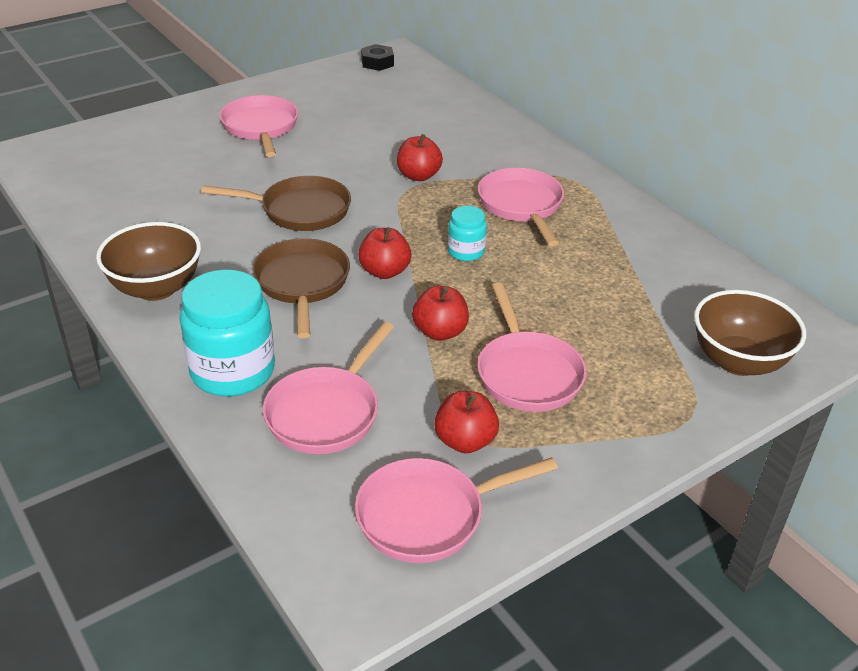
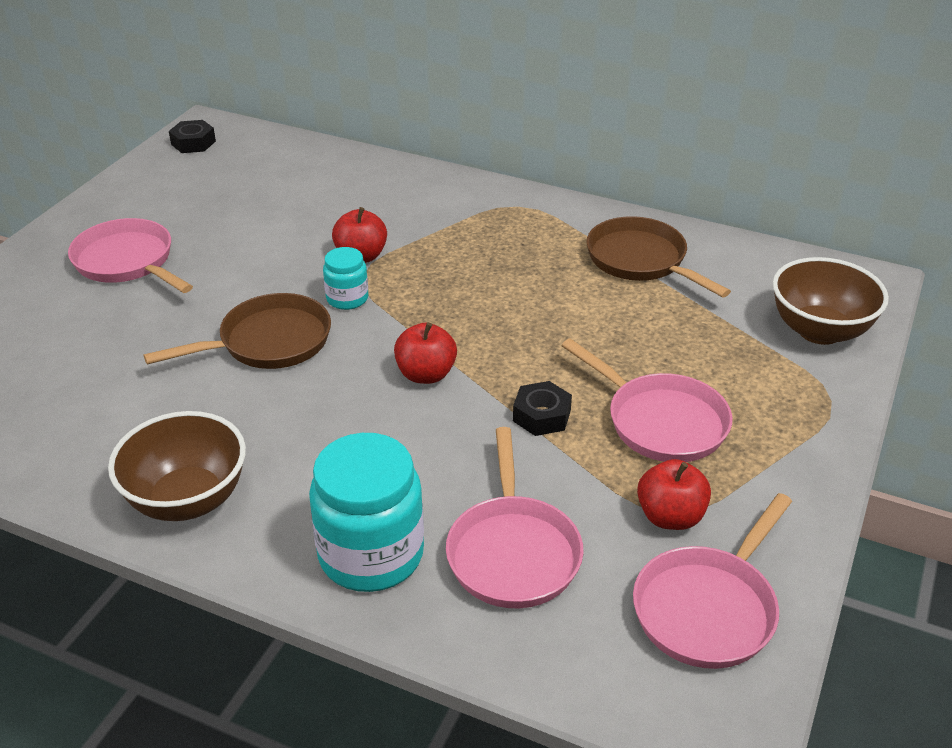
camera: 30 degrees left, 0 degrees up
brown pan [252,238,350,338] -> brown pan moved to [586,216,731,297]
red apple [412,286,469,341] -> black nut [513,381,572,436]
turquoise jar [448,206,487,261] -> turquoise jar moved to [323,247,368,310]
pink pan [478,168,564,246] -> none

